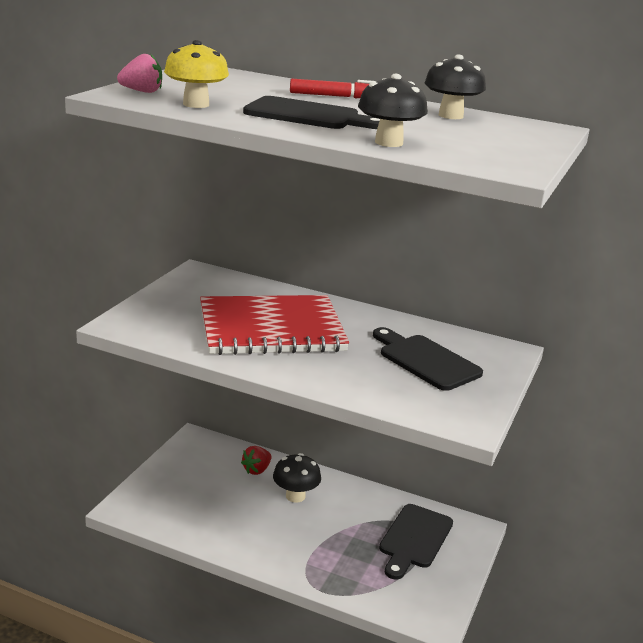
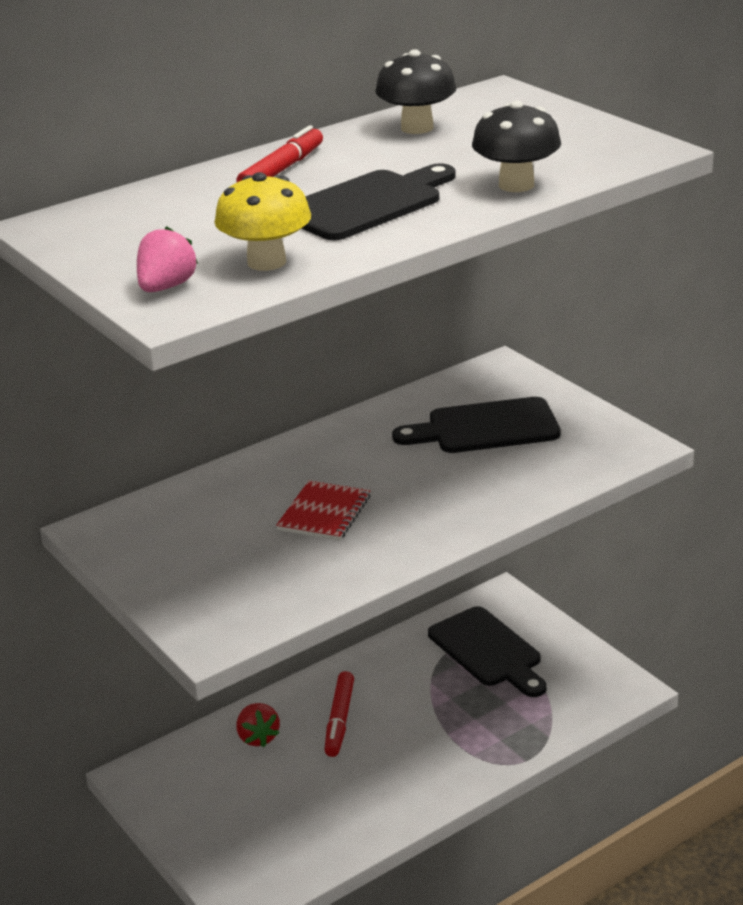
camera: 55 degrees left, 5 degrees up
red notebook [200,295,349,355] -> red notebook [276,480,371,540], size x0.43
black mushroom [273,453,321,502] -> red marker [325,671,354,757]

